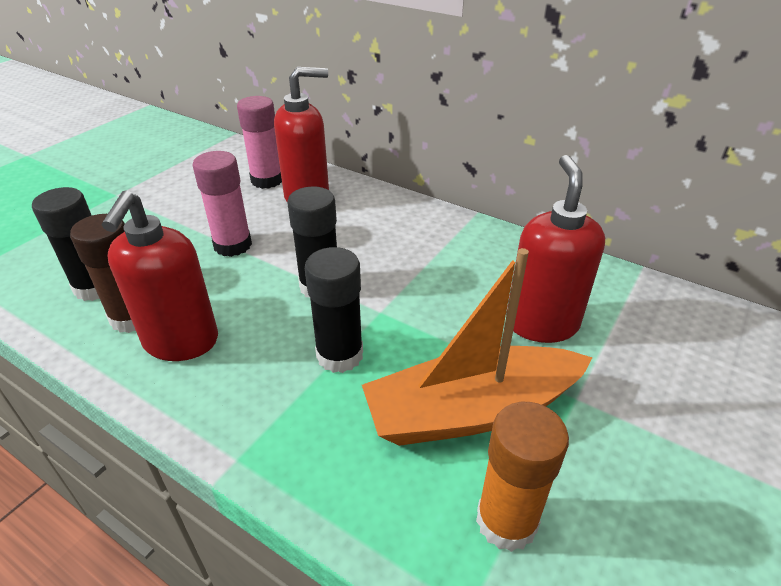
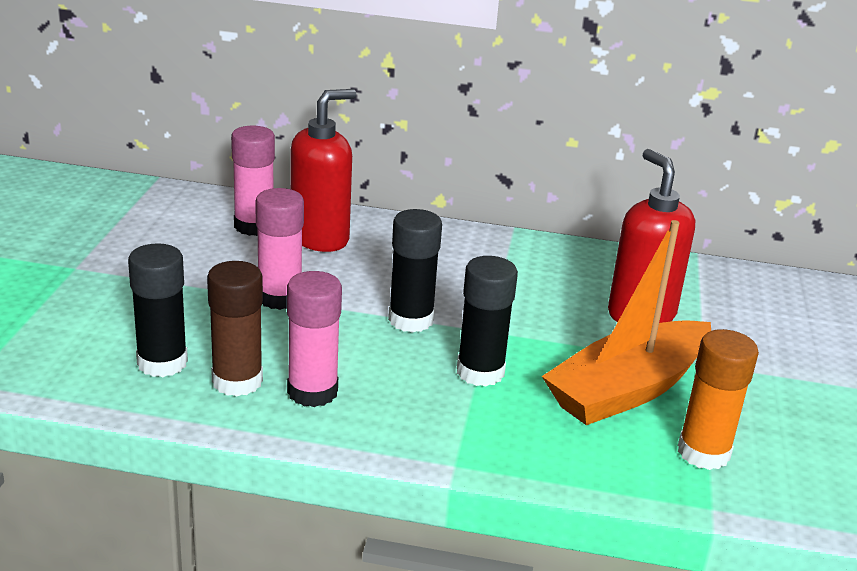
camera: 25 degrees left, 10 degrees down
red soap dispenser [102,190,218,361] -> pink glue stick [287,271,342,407]

